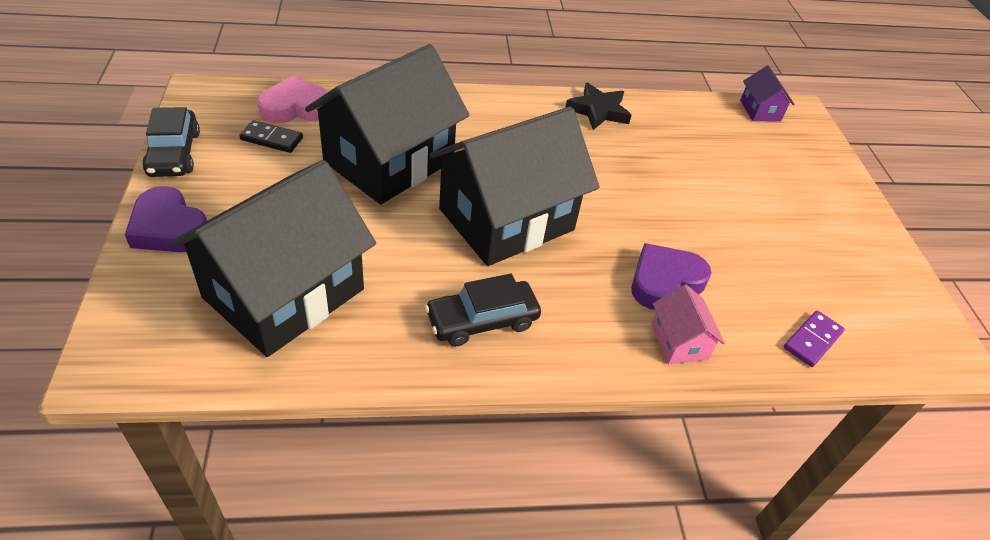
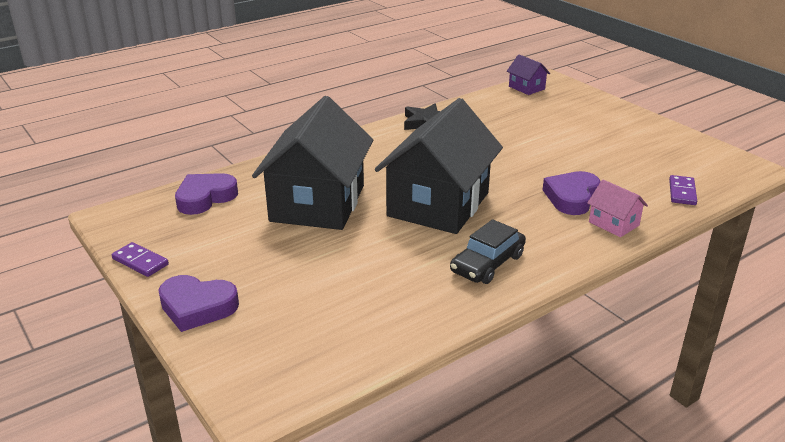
camera: 25 degrees left, 15 degrees down
black car [142,107,200,177] -> purple domino [112,242,169,277]
black house [169,160,376,357] -> none
black domino [240,120,303,153] -> none
pink heart [257,76,329,124] -> purple heart [175,173,238,215]

